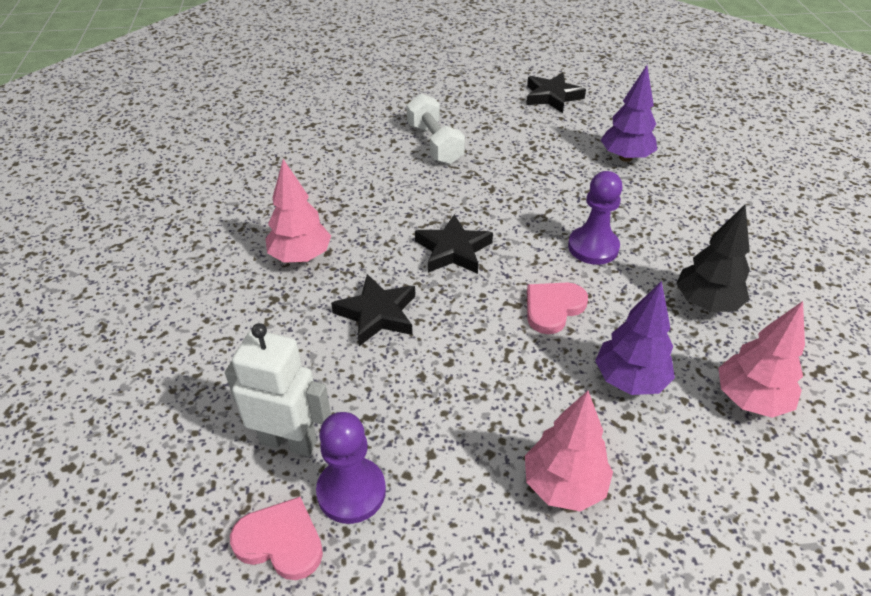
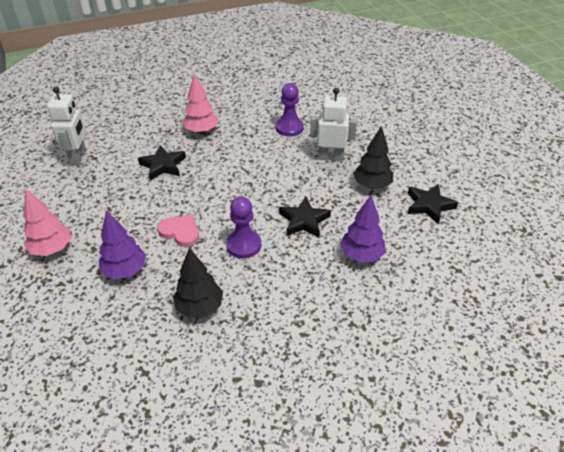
camera: 75 degrees right, 0 degrees up
pink heart [230,497,323,580] -> none
purple pawn [316,412,386,524] -> purple pawn moved to [276,83,304,136]
white dumbbell [406,94,465,164] -> white robot [310,88,357,162]
black star [415,214,493,274] -> black star moved to [279,197,331,238]
pink tree [718,301,805,418] -> none
none -> black tree [353,126,393,189]

